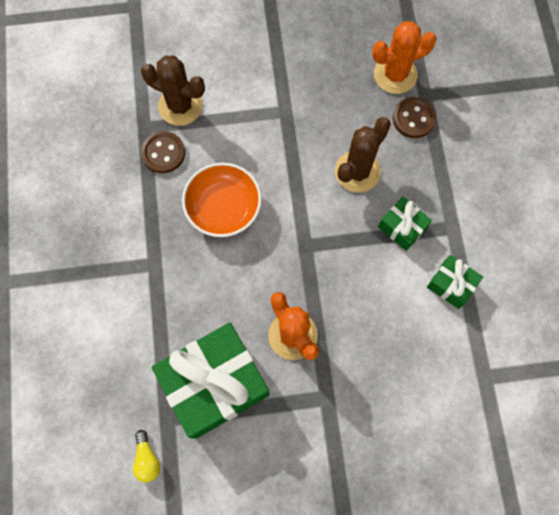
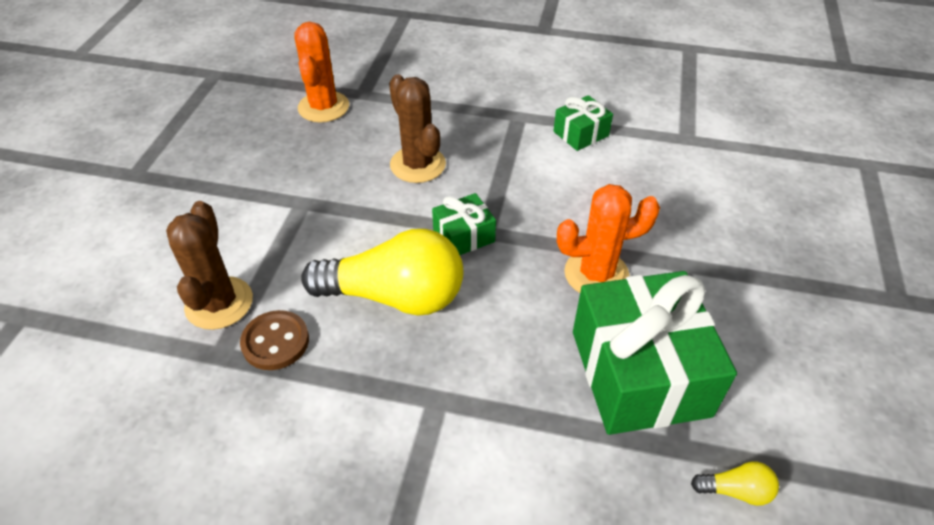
camera: 70 degrees left, 25 degrees down
brown cactus [141,56,205,126] -> brown cactus turned 45 degrees counterclockwise [166,201,253,330]
orange bowl [182,163,262,237] -> yellow light bulb [301,229,463,316]
green gift [378,197,432,251] -> green gift moved to [432,193,496,255]
brown button [393,97,436,138] -> none

